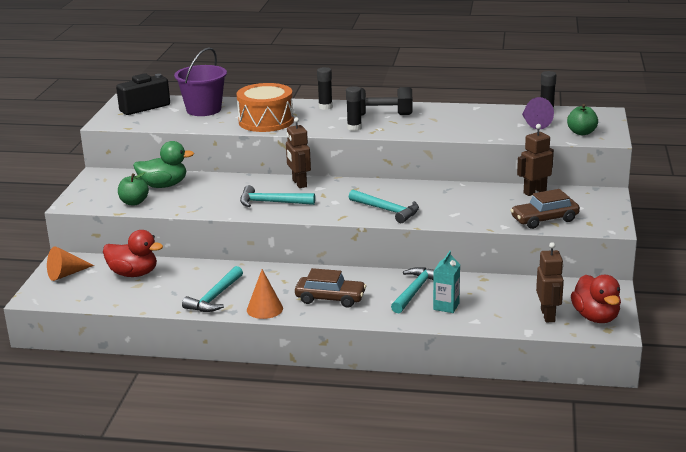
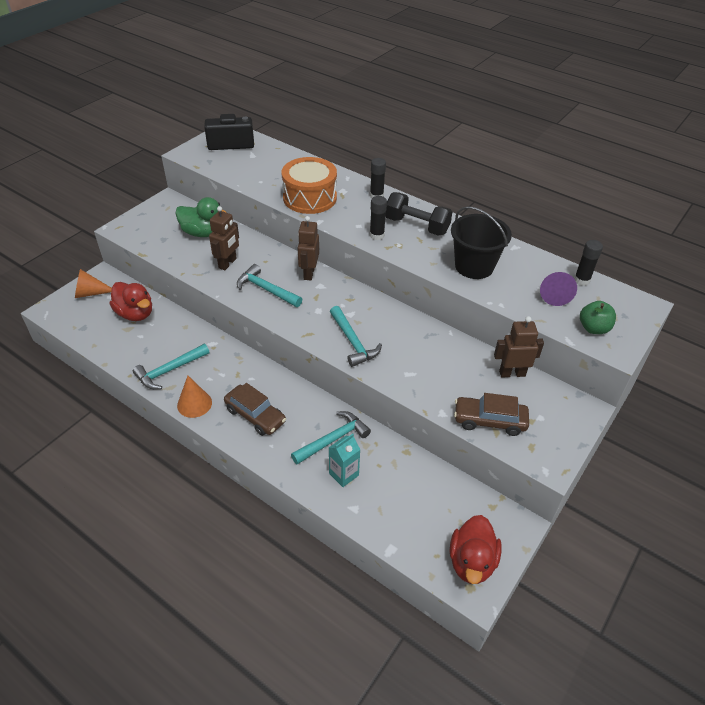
camera: 25 degrees right, 20 degrees up
green apple [118,172,149,205] -> none
purple bucket [174,47,227,116] -> none
brown robot [536,242,564,322] -> brown robot moved to [209,206,239,270]
none -> black bucket [451,206,512,279]

